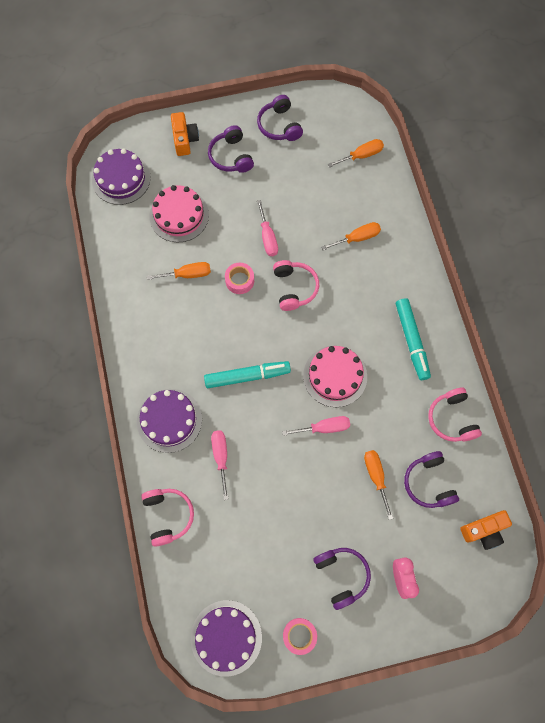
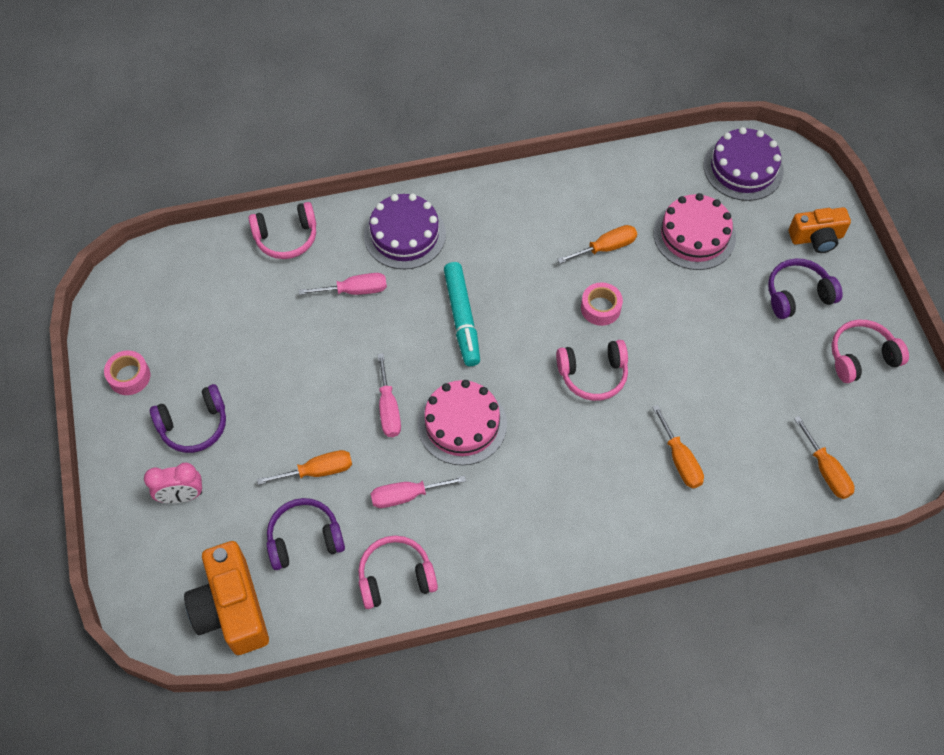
camera: 90 degrees right, 10 degrees down
orange screwdriver [147,262,211,280] -> orange screwdriver turned 105 degrees counterclockwise [557,225,637,264]
purple cake [191,600,262,677] -> none
purple headphones [257,95,303,141] -> pink headphones [831,320,909,383]
pink screwdriver [257,200,278,256] -> pink screwdriver moved to [370,475,466,508]
turquoise marker [396,298,431,380] -> none
orange camera [460,510,512,550] -> orange camera [184,541,269,655], size x1.57

